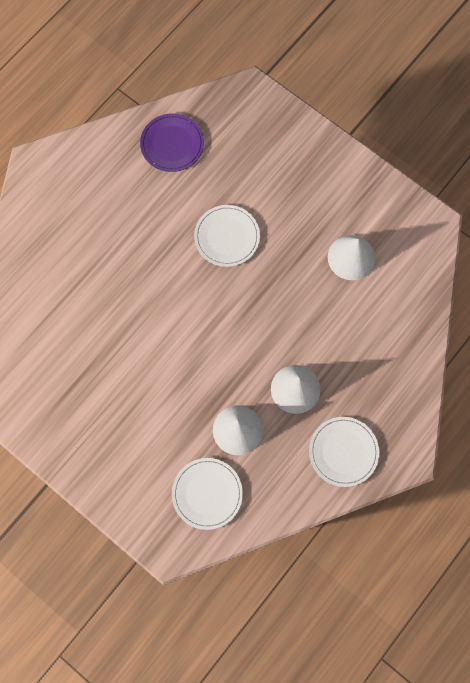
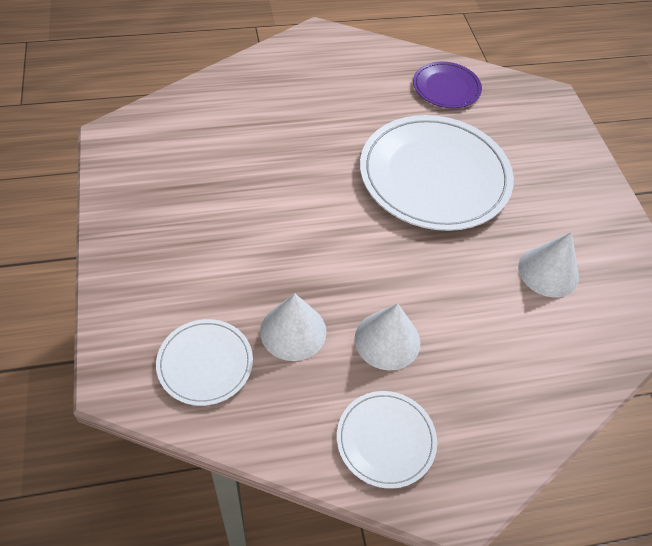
camera: 35 degrees right, 20 degrees down
white plate [194,205,260,267] -> white plate [360,115,514,231], size x1.99

